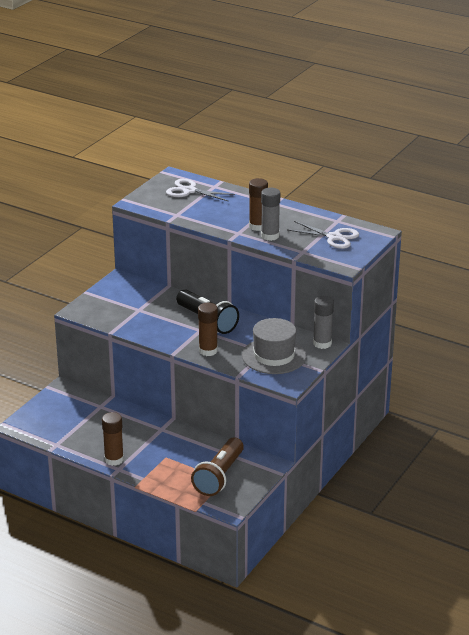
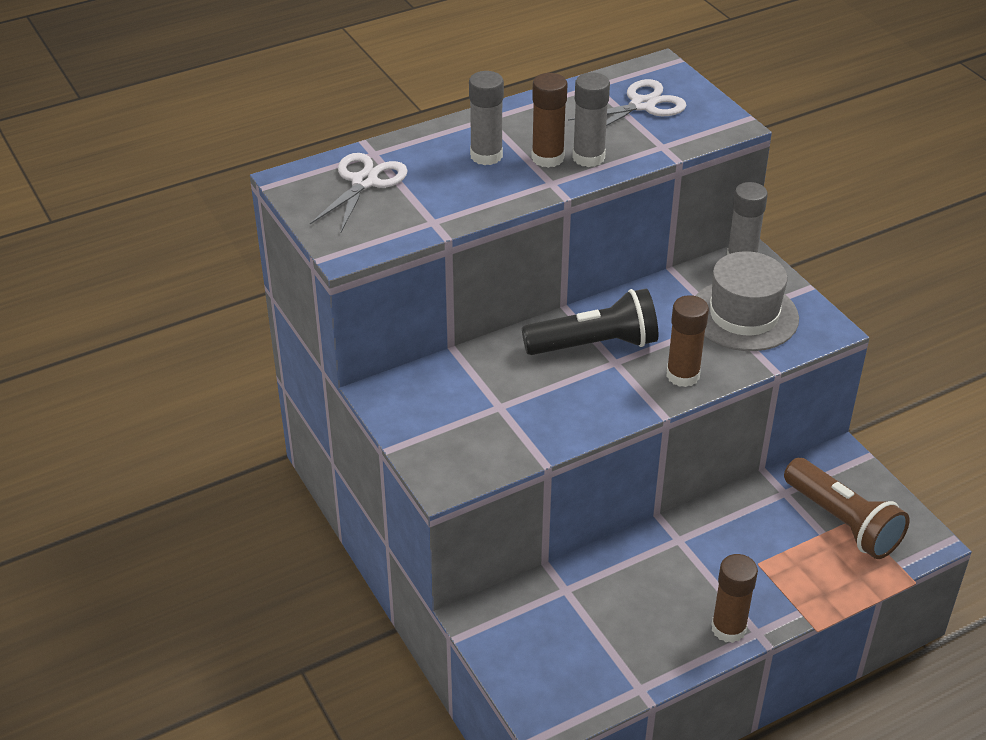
camera: 60 degrees left, 10 degrees up
white scissors [166,179,235,202] -> white scissors turned 150 degrees clockwise [310,153,408,233]
none -> grey glue stick [469,71,504,165]

